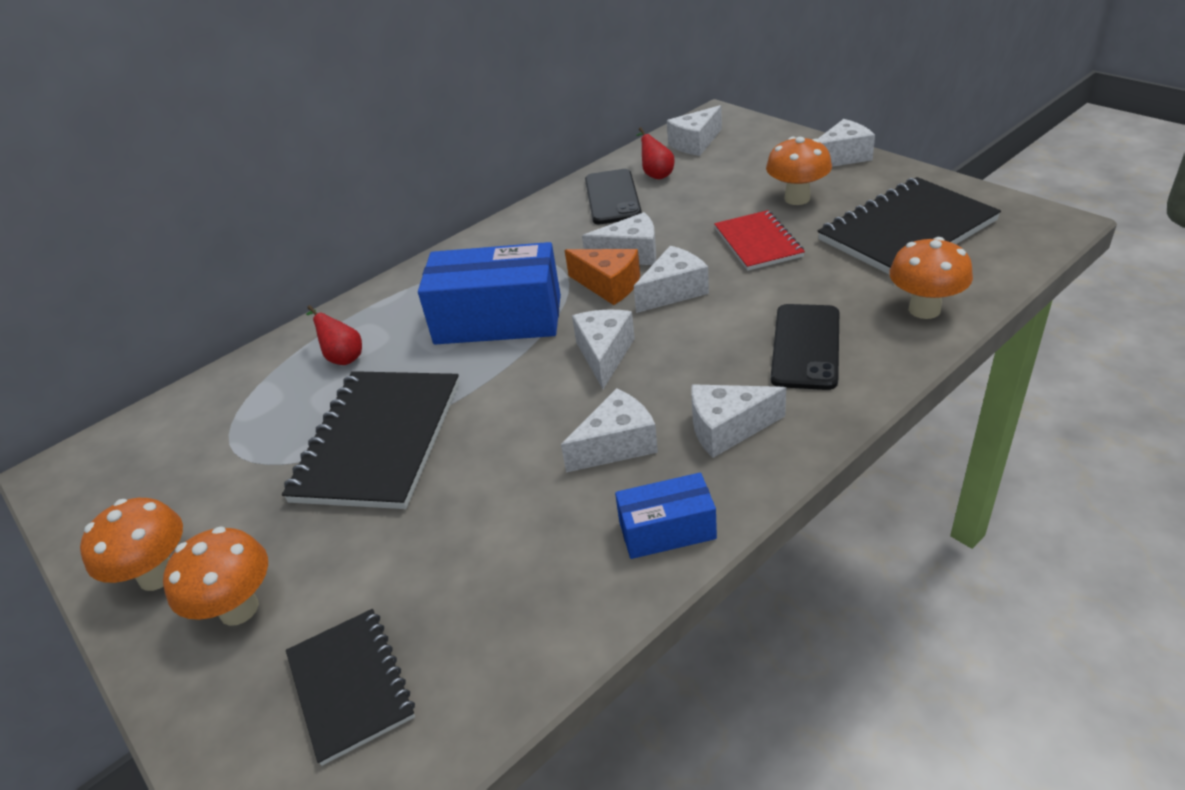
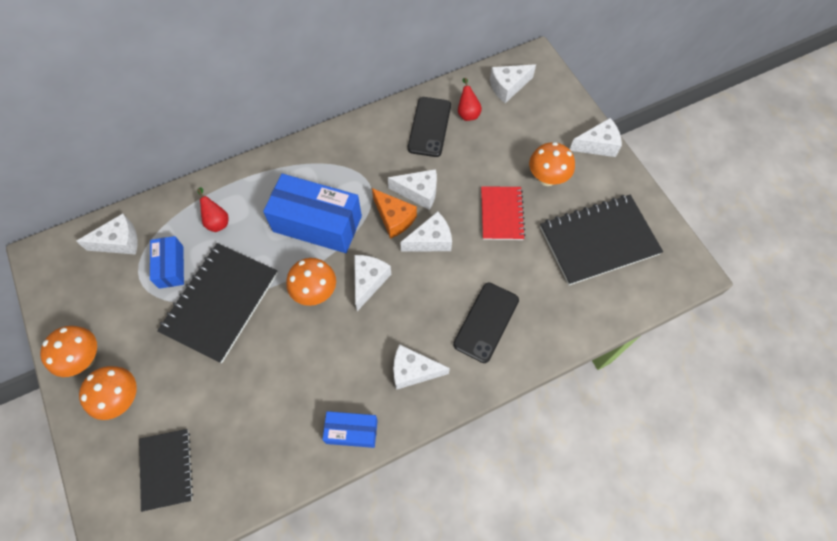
camera: 10 degrees right, 25 degrees up
white cheese [561,388,658,473] -> white cheese moved to [76,214,138,255]
orange mushroom [889,237,973,319] -> orange mushroom moved to [286,258,336,306]
none -> blue box [150,236,184,289]

